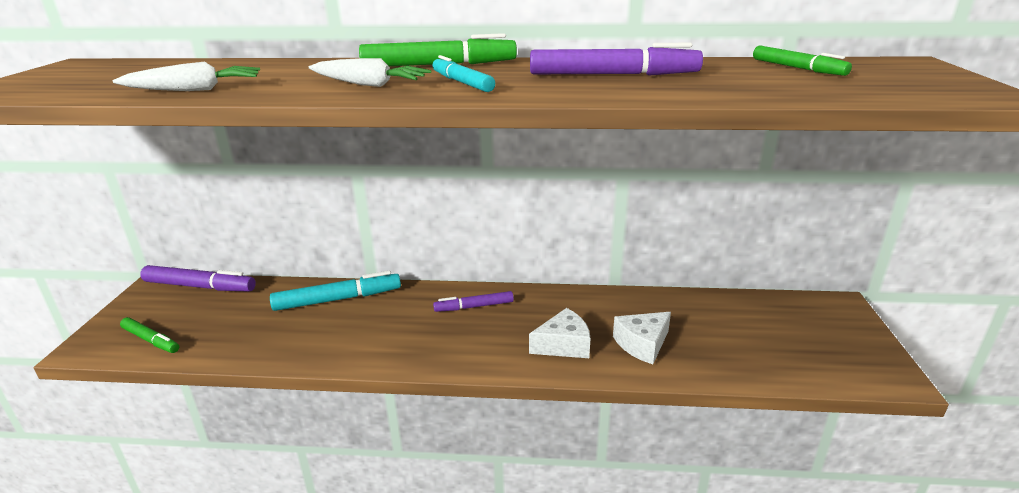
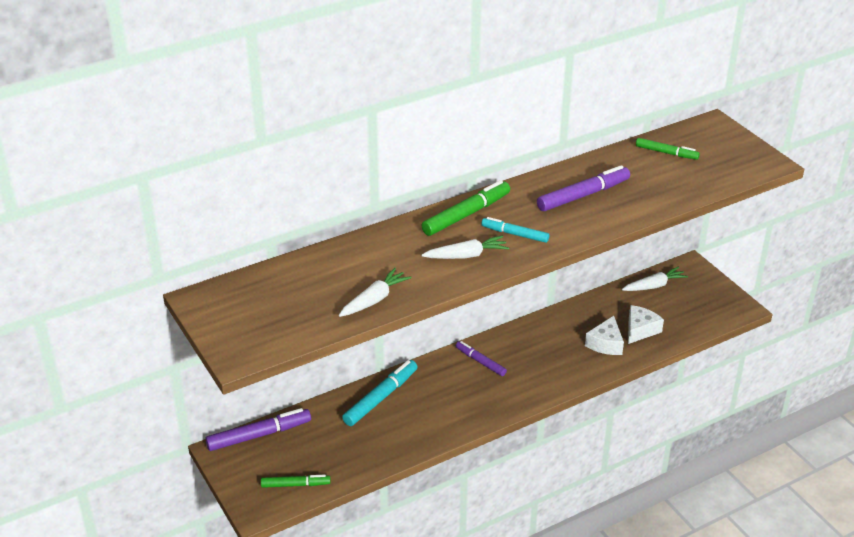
camera: 35 degrees left, 10 degrees up
purple marker [433,291,514,312] -> purple marker turned 90 degrees clockwise [456,341,507,376]
white cheese [529,308,590,358] -> white cheese moved to [628,305,664,344]
none -> white carrot [622,266,688,291]

